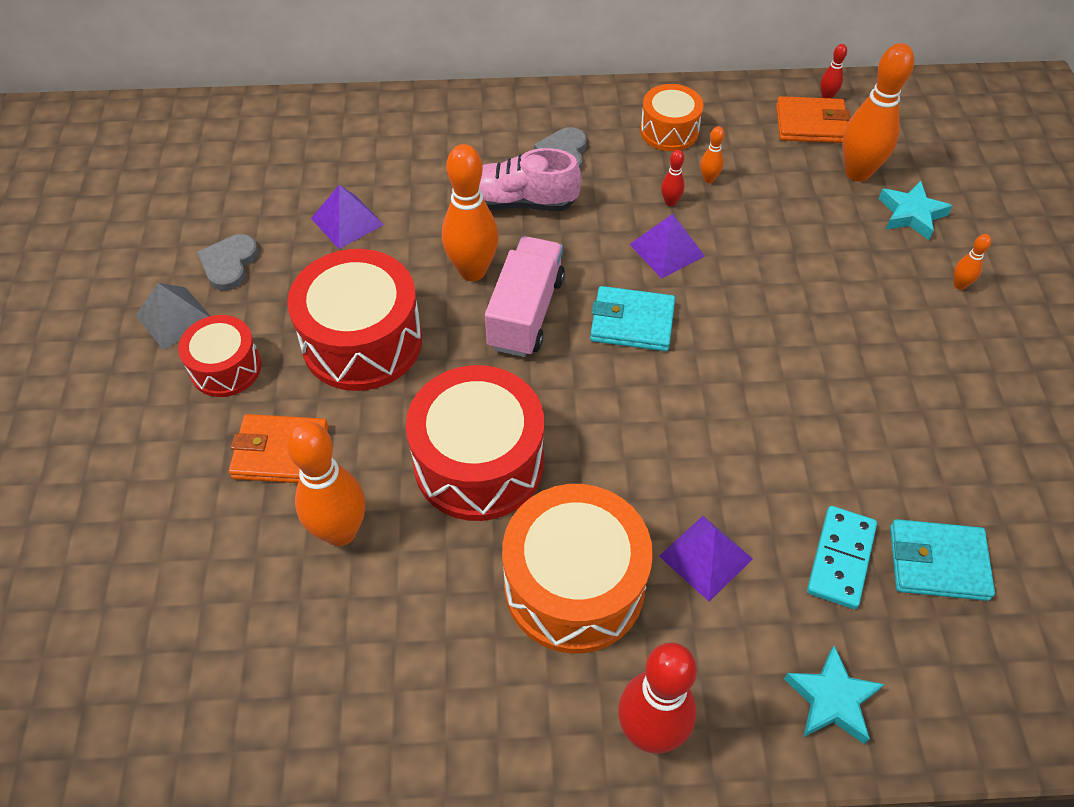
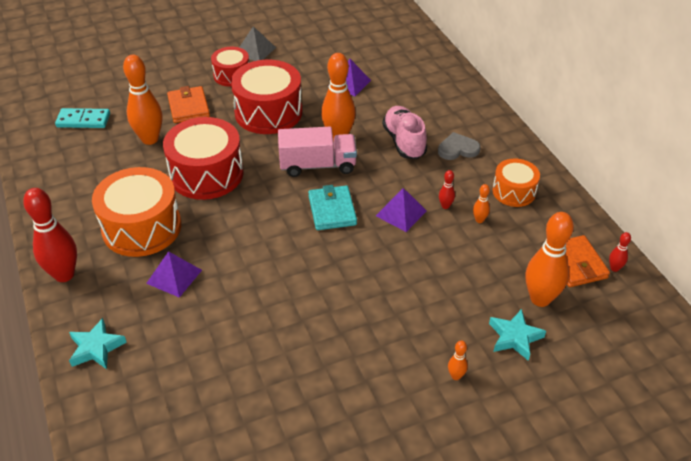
camera: 70 degrees right, 10 degrees down
grey heart [197,234,259,291] -> none
turquoise domino [807,506,877,609] -> turquoise domino moved to [55,108,110,128]
turquoise wallet [890,519,995,601] -> none

